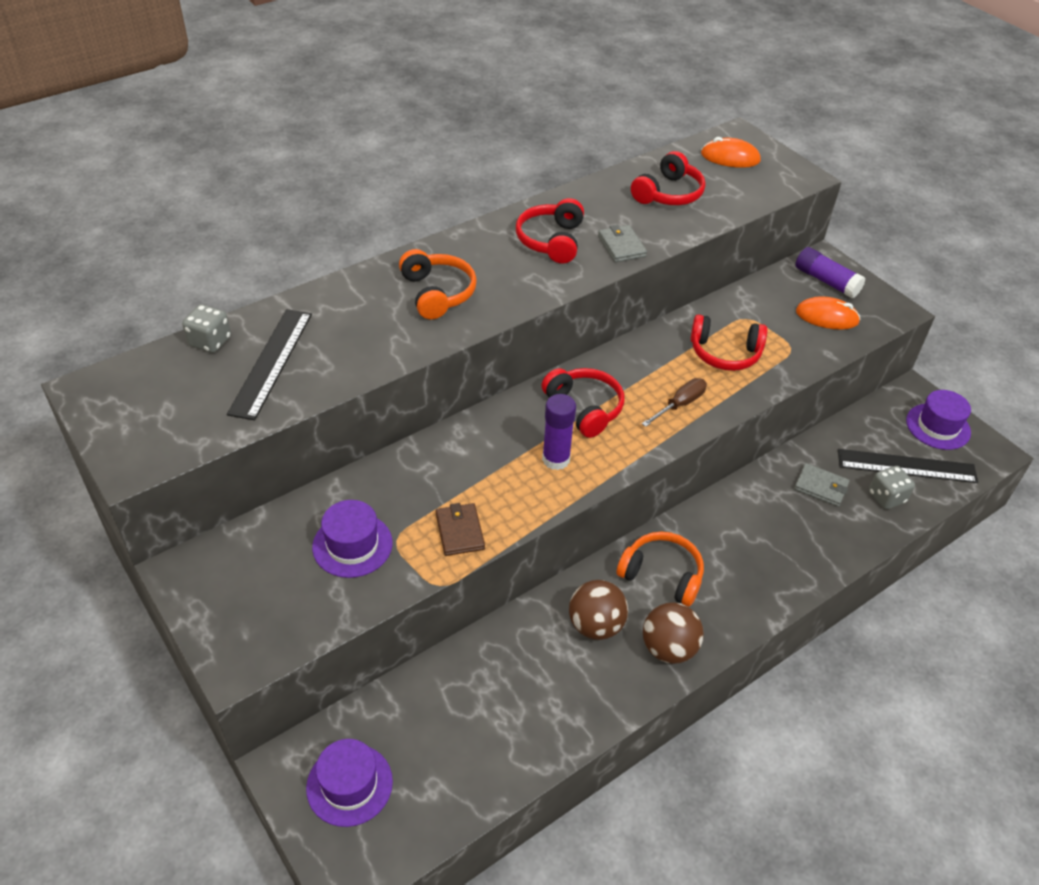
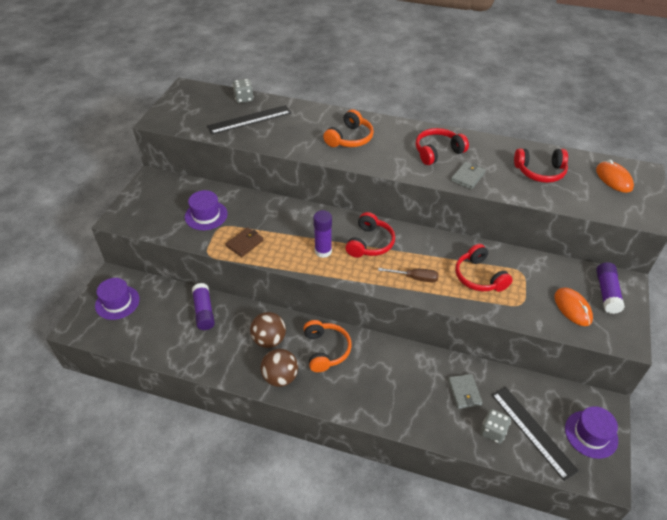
camera: 55 degrees right, 0 degrees up
none -> purple glue stick [192,283,215,330]

